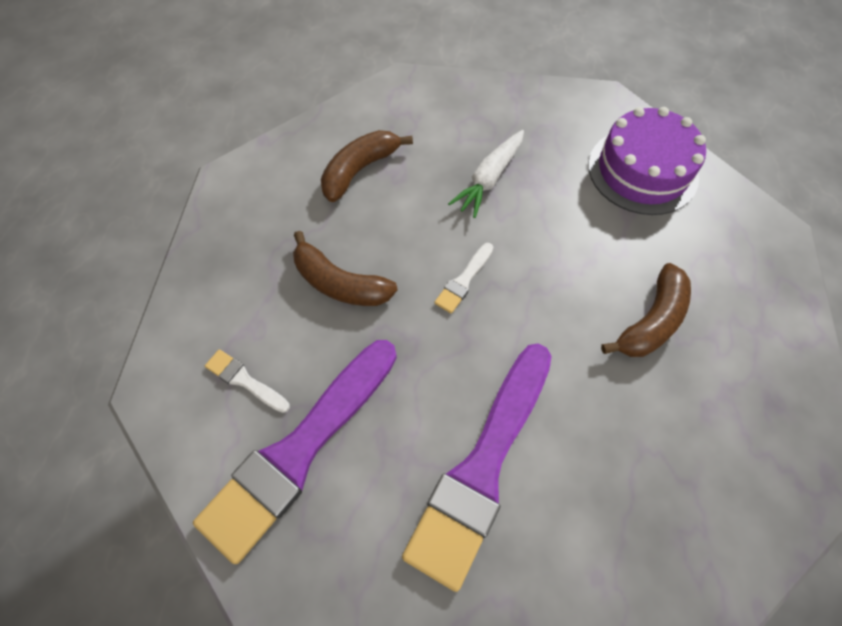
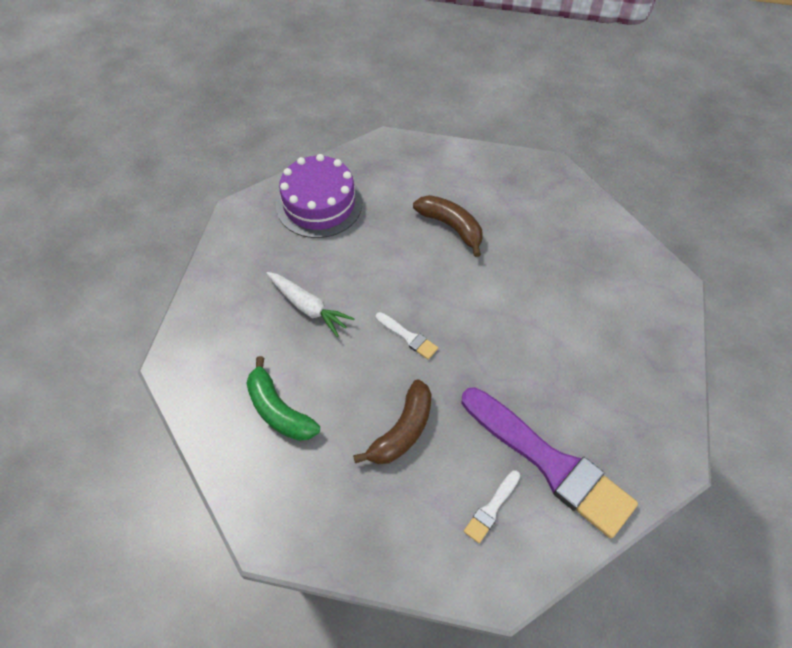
camera: 85 degrees left, 5 degrees down
brown banana [321,130,413,202] -> green banana [247,356,320,441]
purple brush [402,343,552,592] -> none

